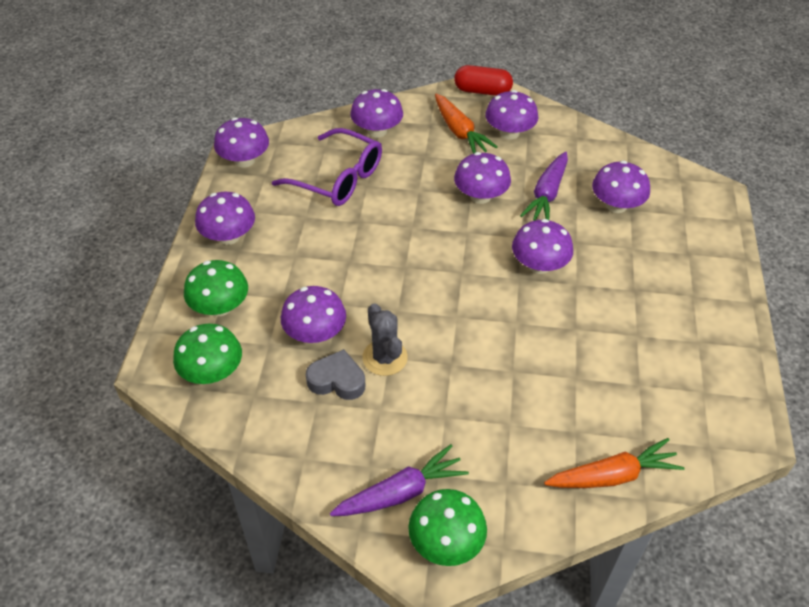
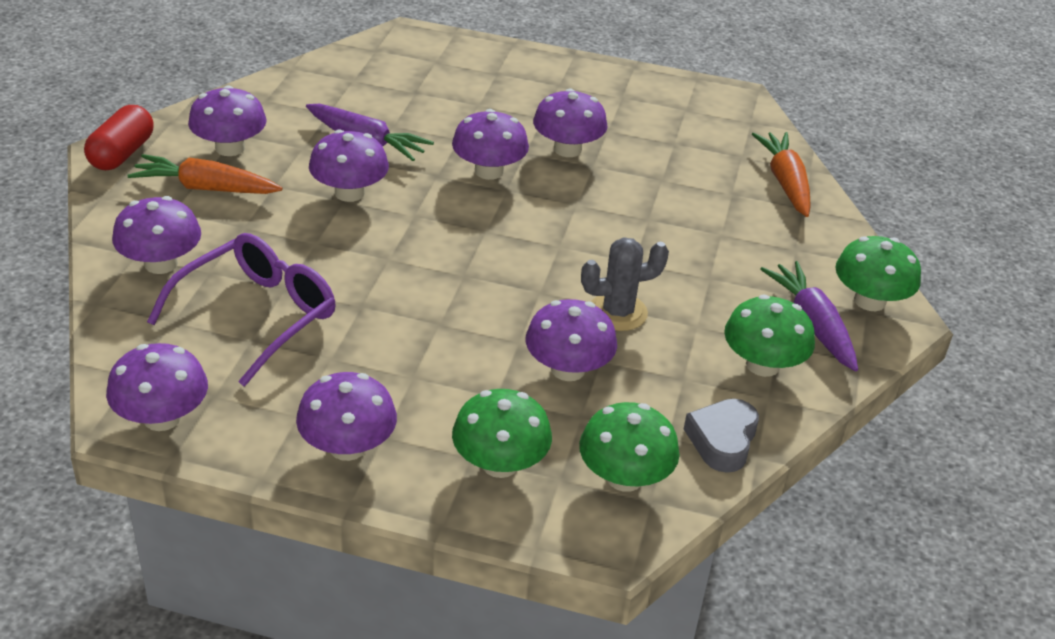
camera: 85 degrees left, 10 degrees down
grey heart [306,349,365,400] -> grey heart moved to [684,399,759,473]
orange carrot [435,94,498,154] -> orange carrot turned 150 degrees counterclockwise [127,154,283,194]
purple mushroom [592,161,650,213] -> purple mushroom moved to [533,88,608,157]
none -> green mushroom [724,295,815,377]

